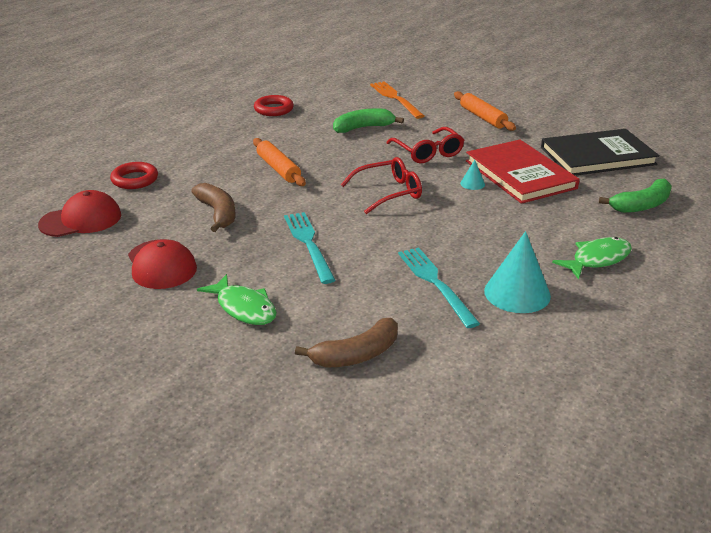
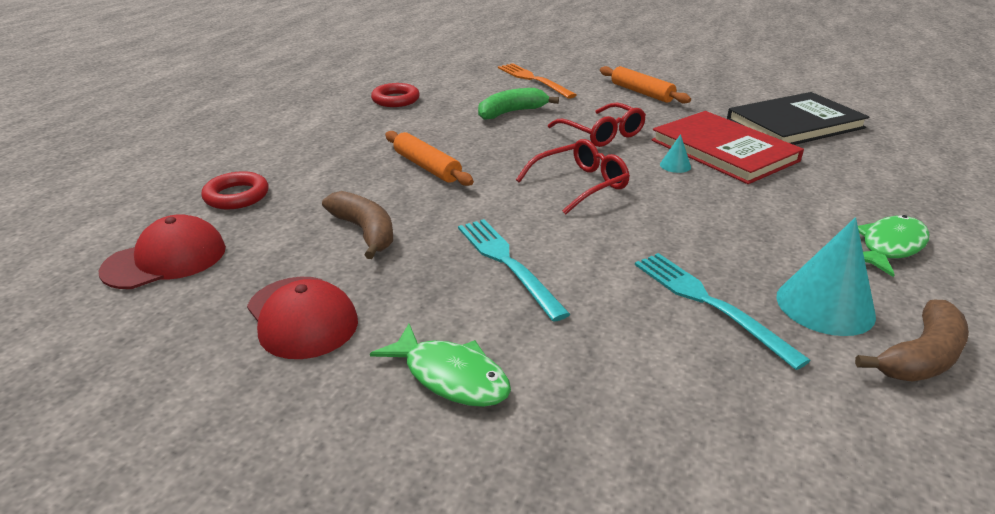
camera: 10 degrees left, 0 degrees up
brown banana [295,318,398,368] -> brown banana moved to [855,300,969,382]
green banana [599,179,672,213] -> none

